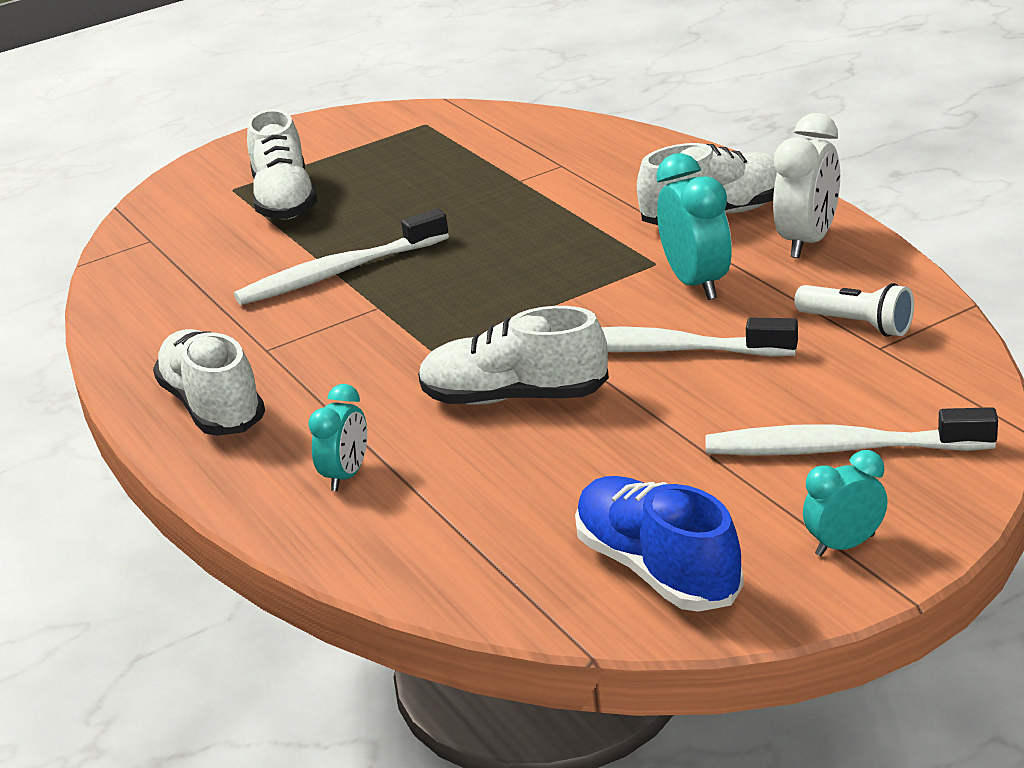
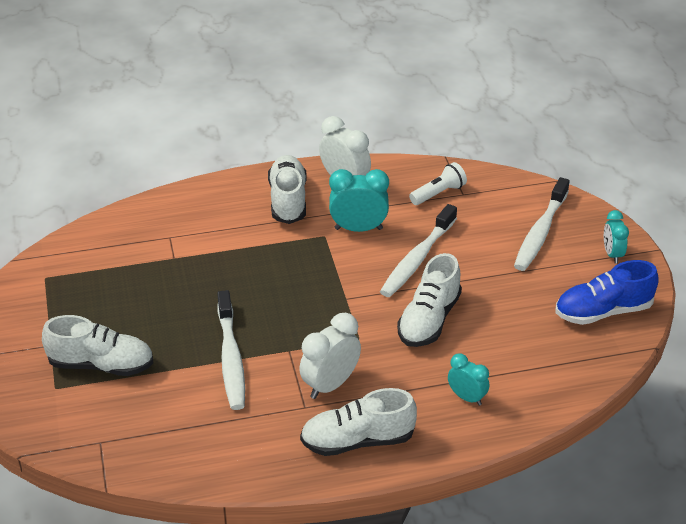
camera: 75 degrees left, 10 degrees up
none -> white clock [299,313,361,399]

